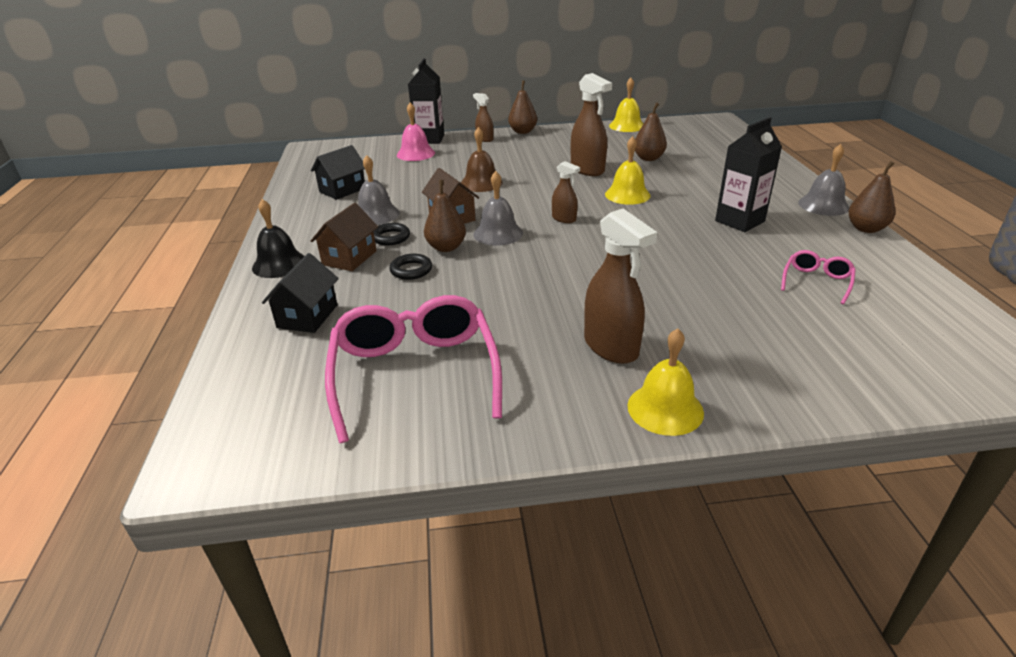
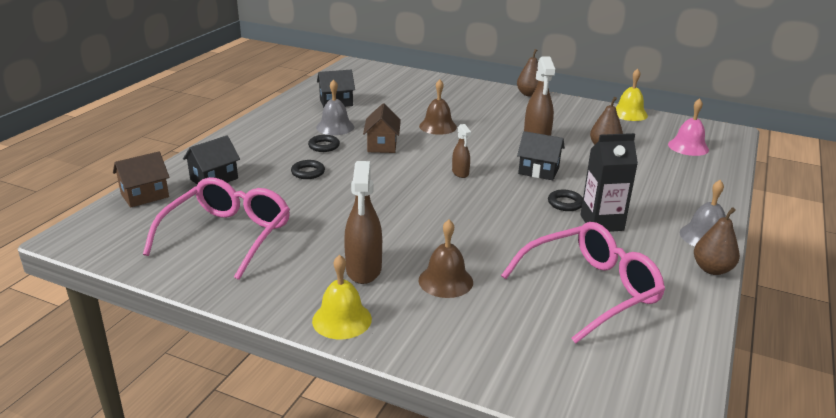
camera: 30 degrees right, 5 degrees down
black bell [252,199,305,278] -> none
brown house [311,203,378,271] -> brown house moved to [113,151,170,207]
pink bell [397,102,435,161] -> pink bell moved to [668,99,709,156]
black carton [408,58,444,144] -> none
brown pear [424,180,466,252] -> none
brown spray bottle [473,93,493,142] -> none
grey bell [473,171,523,246] -> none
yellow bell [605,136,651,205] -> black house [517,131,565,180]
pink glasses [781,250,856,304] -> pink glasses [501,222,665,344], size x2.14
none -> brown bell [419,220,473,298]
none -> black ring [548,190,583,211]

